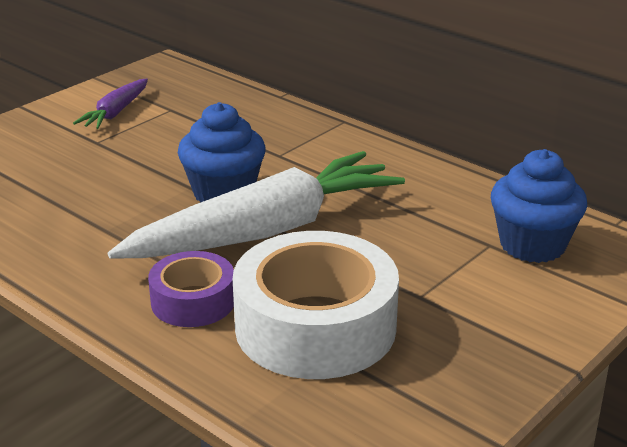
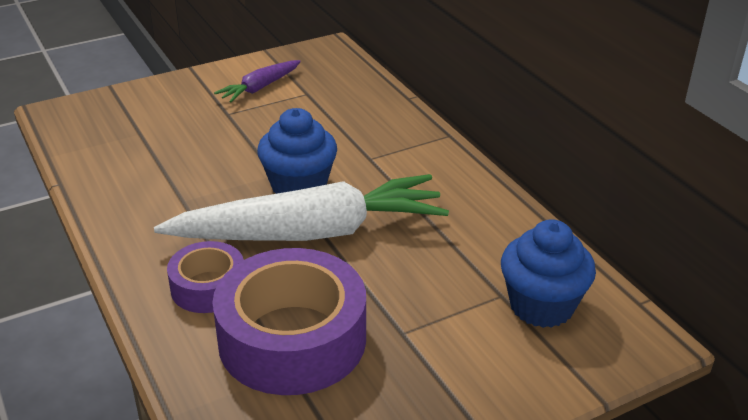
camera: 20 degrees right, 5 degrees up
white tape [233,231,399,379] -> purple tape [212,248,366,395]

